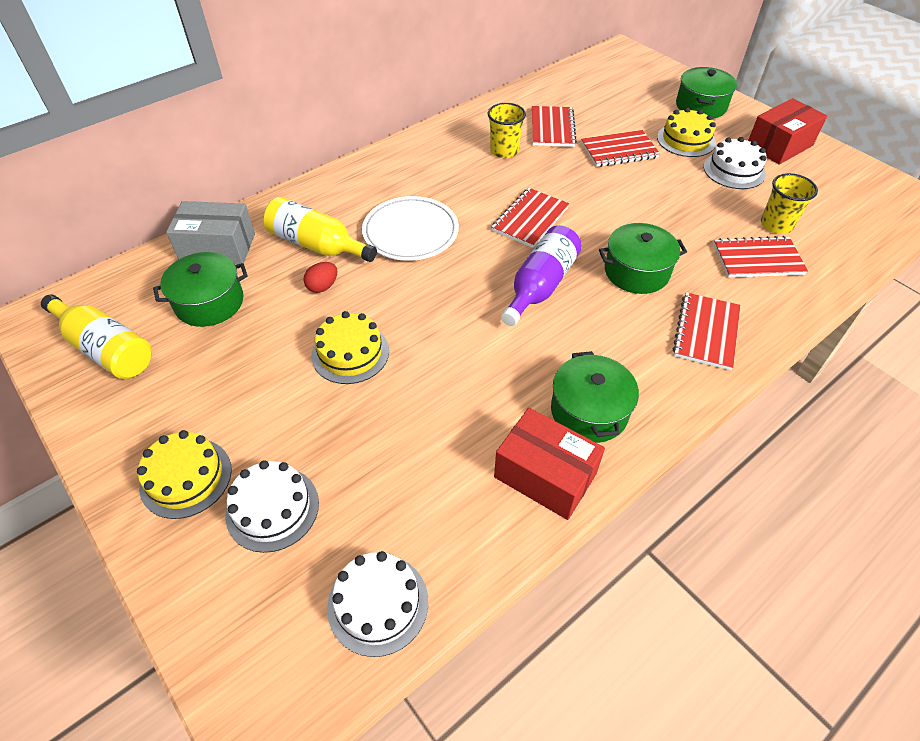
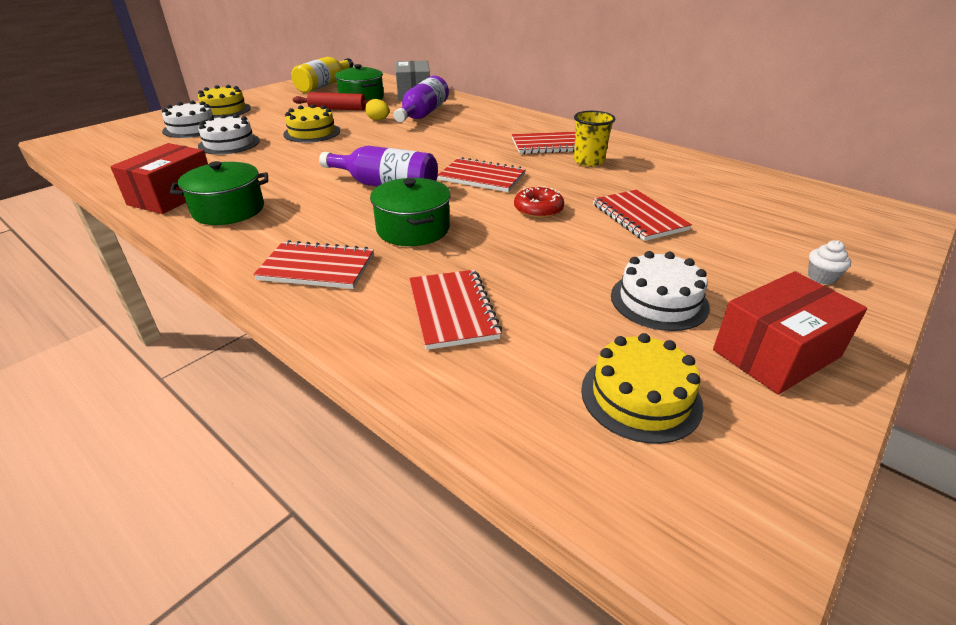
camera: 80 degrees right, 15 degrees down
yellow bottle [263,197,377,262] -> purple bottle [394,76,449,122]
red egg [304,262,337,293] -> yellow egg [365,99,390,120]
white cake [327,551,428,657] -> white cake moved to [198,114,260,155]
white plate [362,196,459,261] -> none
red notebook [532,106,577,147] -> red notebook moved to [512,132,576,154]
yellow cake [657,108,716,157] -> yellow cake moved to [581,333,703,444]
green pot [676,67,737,119] -> white cupcake [808,240,851,285]
red box [748,98,827,165] -> red box turned 75 degrees counterclockwise [713,271,867,395]
yellow cup [761,173,818,234] -> none
none -> red rolling pin [293,92,372,110]
none -> red donut [514,186,564,218]

